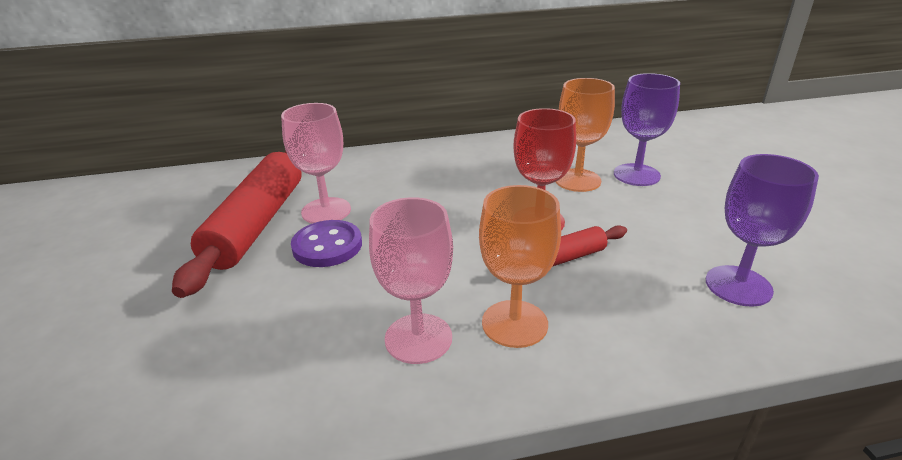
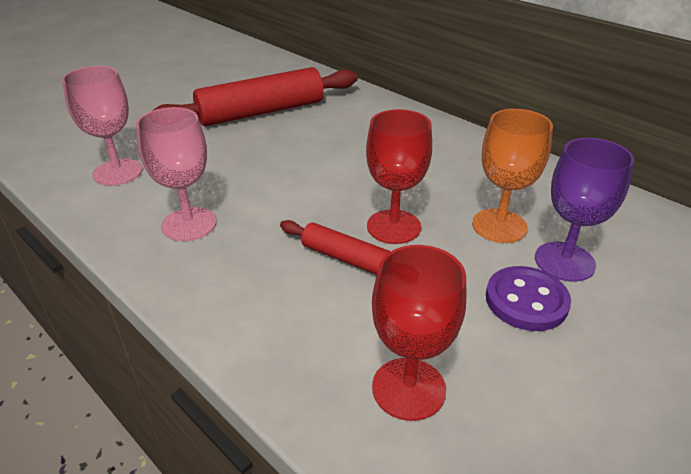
camera: 55 degrees right, 5 degrees up
pink goblet [281,103,351,224] -> pink goblet moved to [62,66,143,186]
purple button [291,220,362,267] -> purple button moved to [486,266,571,331]
orange goblet [479,185,561,348] -> none
purple goblet [706,154,819,307] -> red goblet [372,245,466,421]

